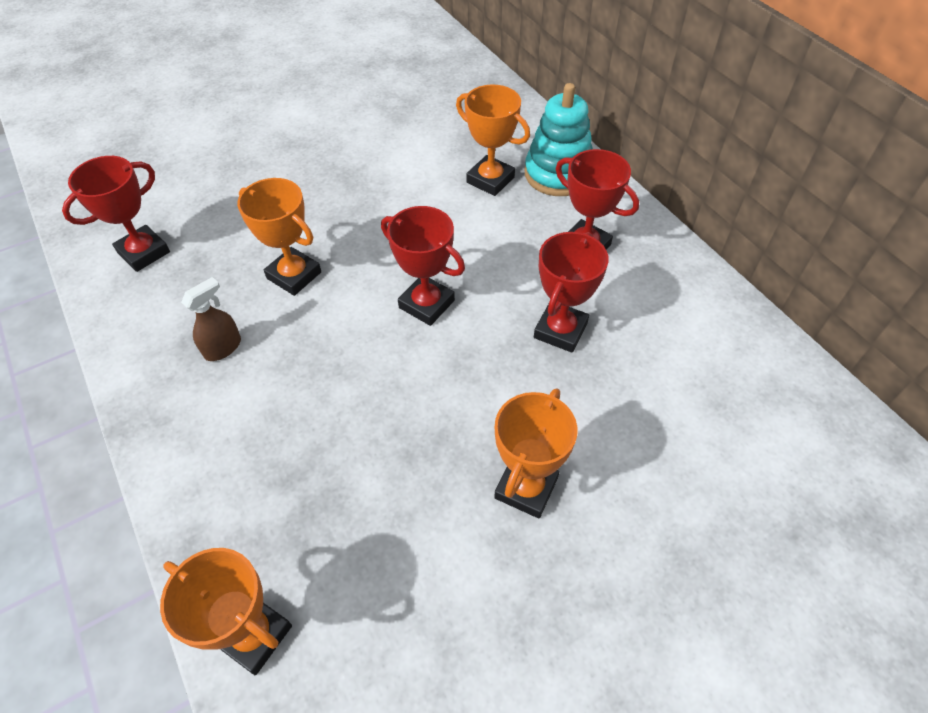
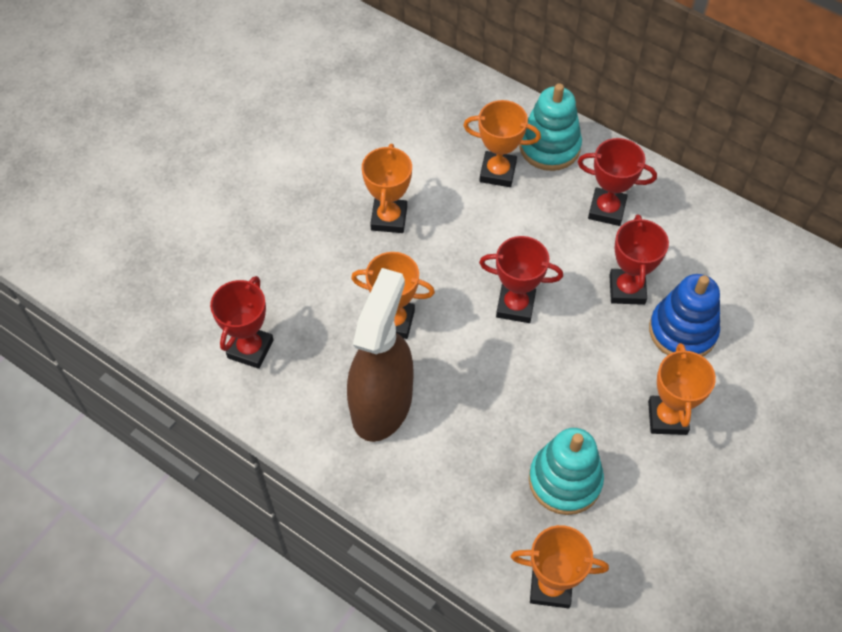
camera: 25 degrees left, 5 degrees up
brown spray bottle [181,277,241,361] -> brown spray bottle [347,268,413,442], size x2.48
none -> orange trophy [362,144,412,233]
none -> turquoise stacking toy [529,428,604,515]
none -> blue stacking toy [649,274,720,356]

